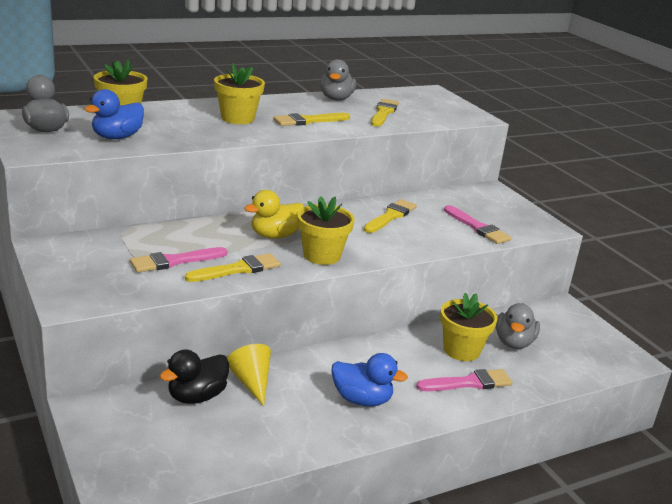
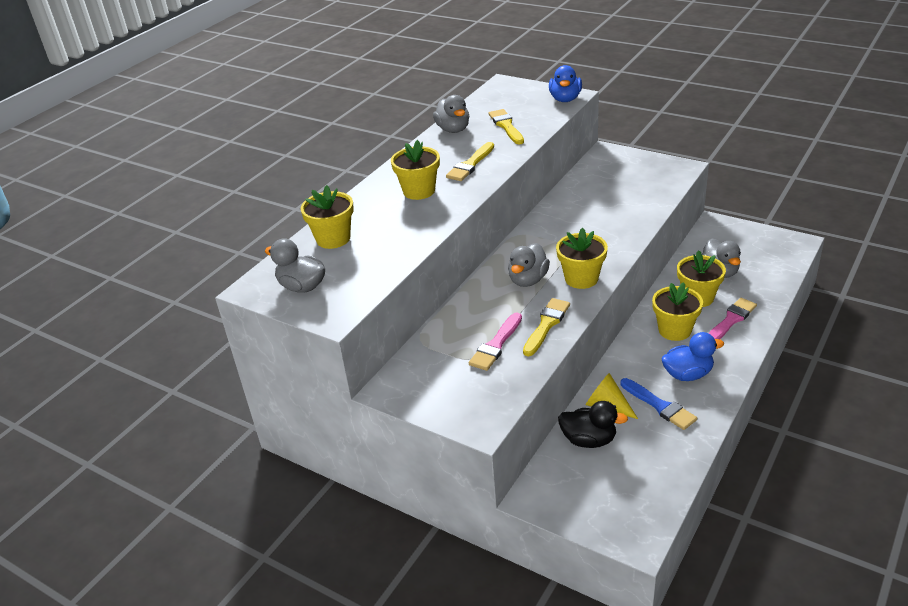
camera: 25 degrees left, 10 degrees up
blue duck [84,89,144,139] -> blue duck moved to [549,65,582,102]
black duck [160,349,229,404] -> black duck turned 90 degrees counterclockwise [558,401,628,448]
yellow duck [244,190,304,239] -> grey duck [508,243,550,287]
yellow brush [364,199,417,233] -> none
pink brush [444,205,511,244] -> none
none -> blue brush [620,378,697,430]
none -> yellow flower pot [652,282,703,341]

